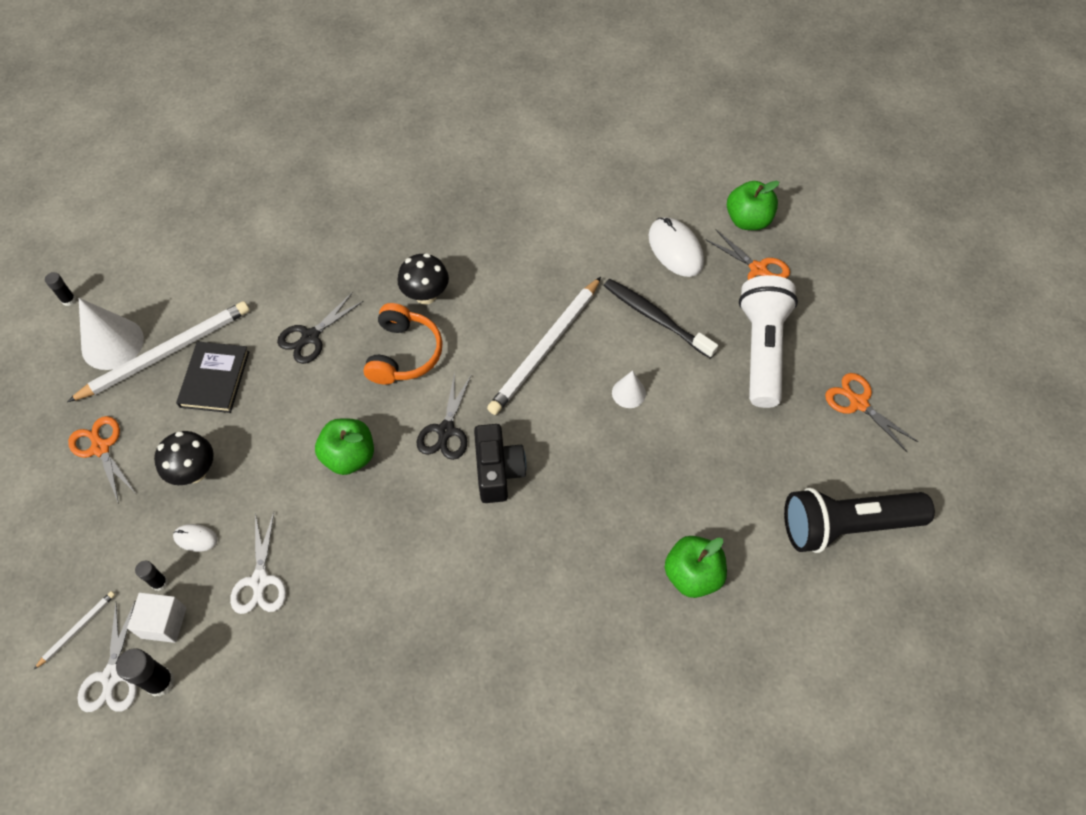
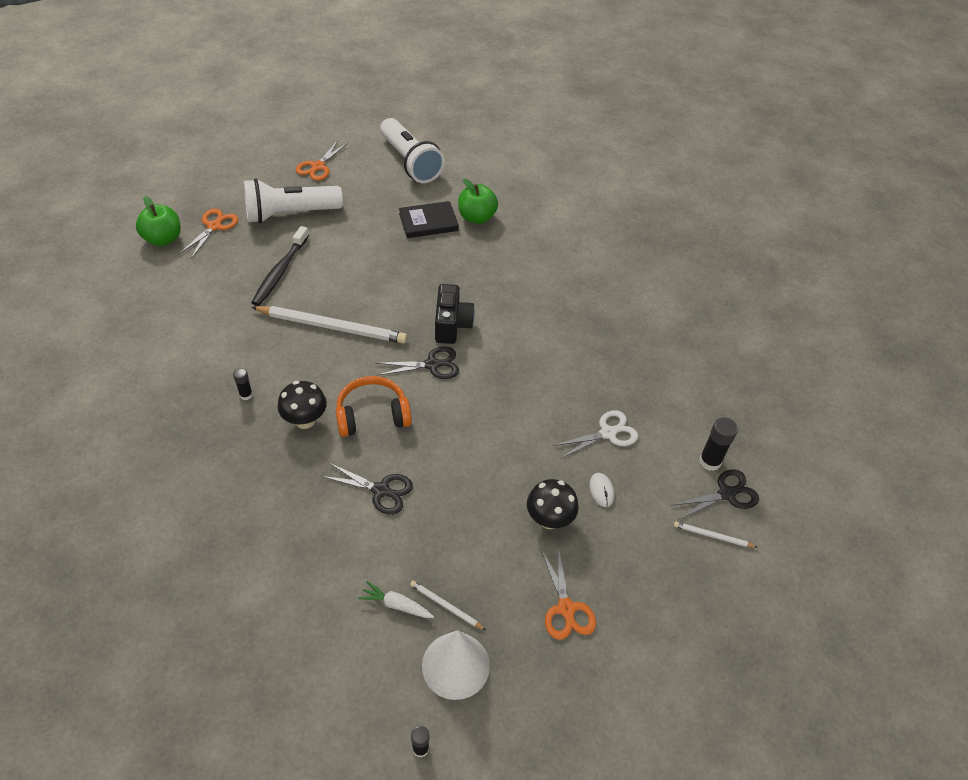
camera: 115 degrees left, 10 degrees down
white pencil [67,301,250,402] -> white pencil [410,581,486,630], size x0.44
orange scissors [68,416,135,504] -> orange scissors turned 45 degrees counterclockwise [541,547,596,640]
white scissors [77,601,137,712] -> black scissors [670,469,759,519]
white cube [127,593,187,643] -> none
black glue stick [135,561,168,591] -> black glue stick moved to [233,368,253,400]
black book [176,341,249,413] -> black book moved to [399,201,459,238]
green apple [315,418,374,475] -> none
black camera [474,424,527,503] -> black camera turned 120 degrees clockwise [435,284,475,344]
white cone [612,370,646,408] -> none
white mouse [648,217,704,277] -> none
black flashlight [784,488,935,553] -> white flashlight [380,118,445,183]
none -> white carrot [358,581,434,618]

